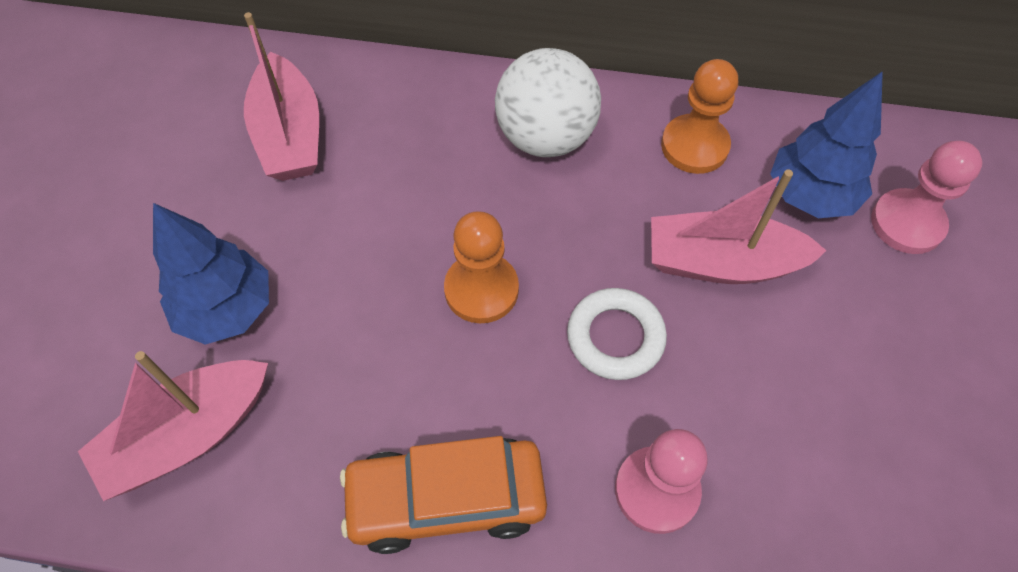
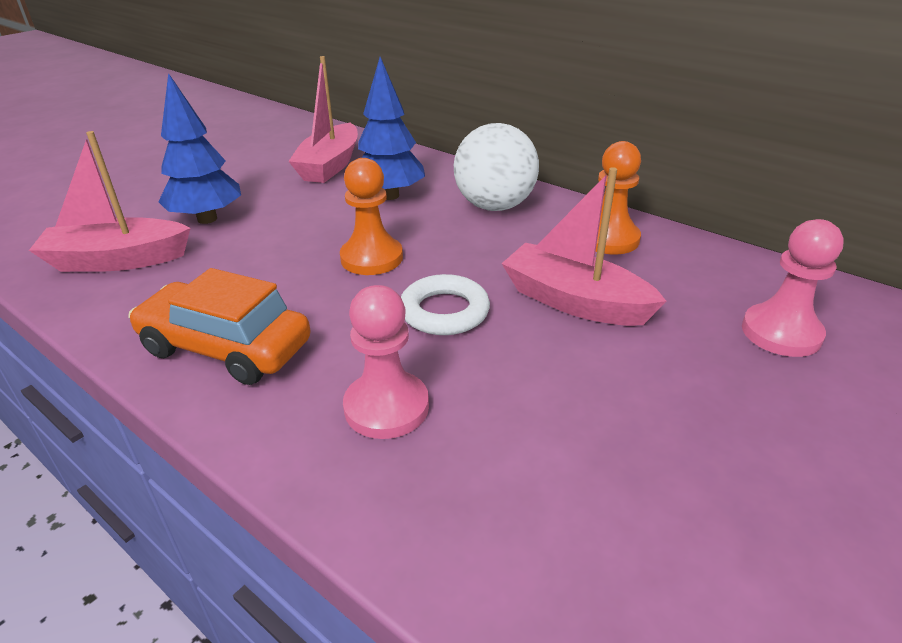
camera: 30 degrees right, 25 degrees down
blue tree [770,71,883,218] -> blue tree moved to [358,57,425,200]

